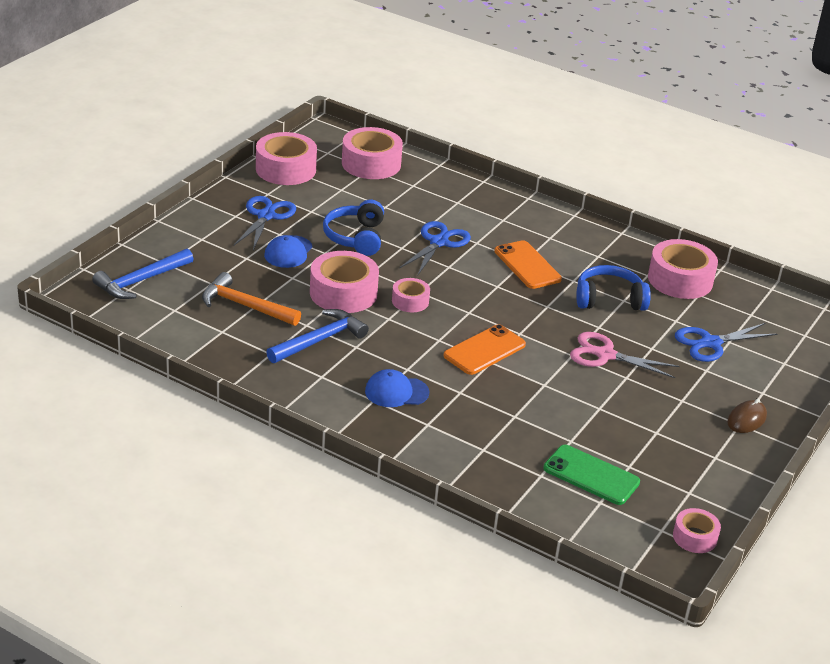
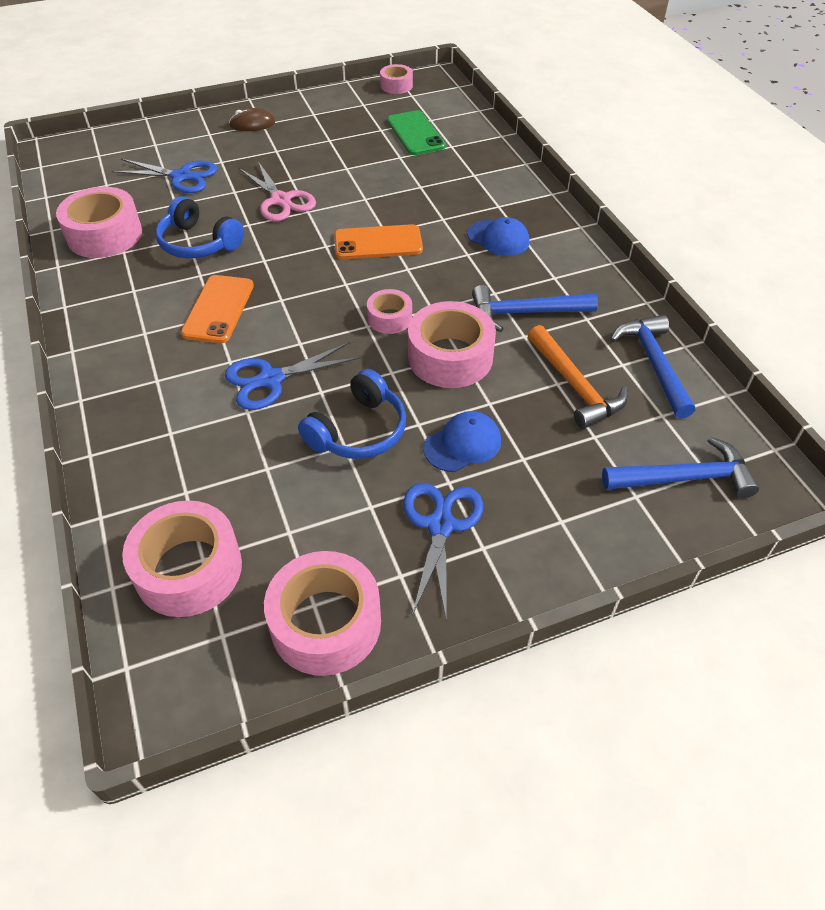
camera: 140 degrees left, 15 degrees up
blue scissors [234,196,296,250] -> blue scissors turned 135 degrees clockwise [403,483,483,617]
none -> blue hammer [610,315,695,419]

